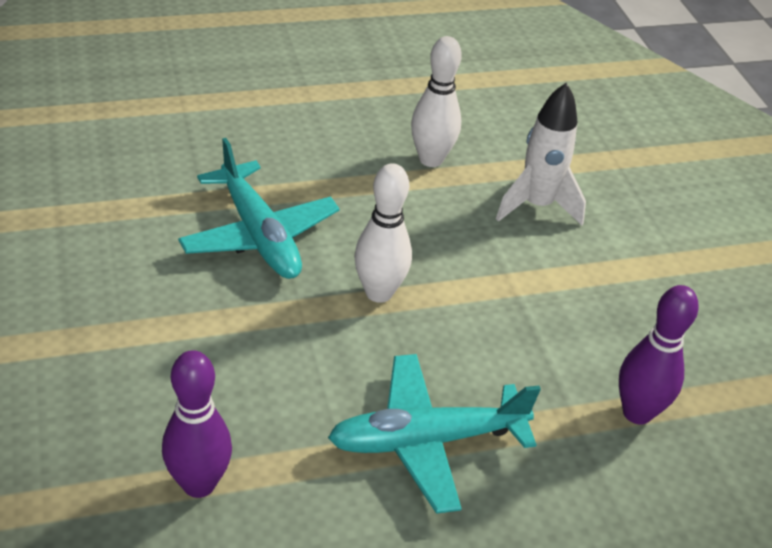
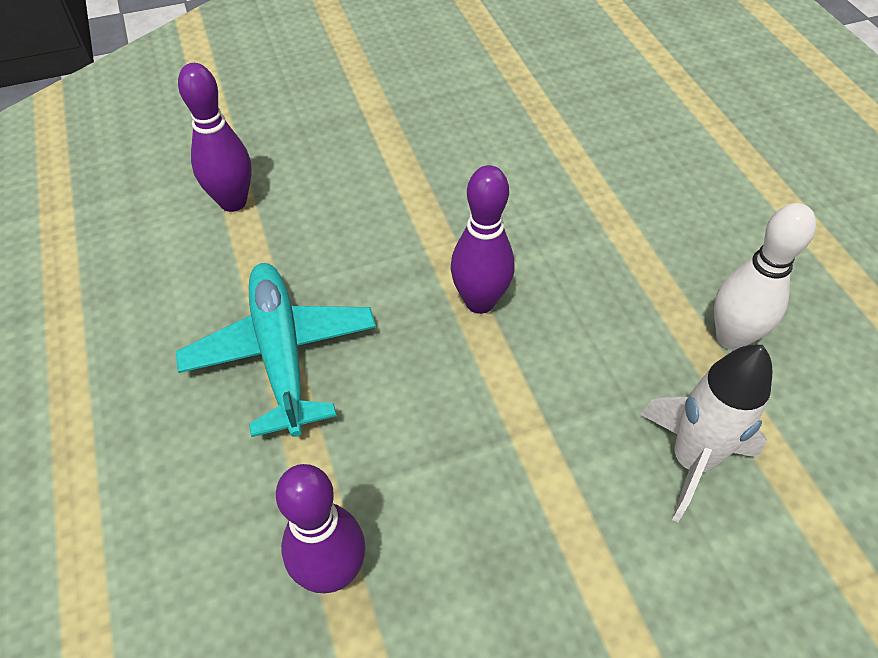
camera: 90 degrees right, 10 degrees up
turquoise plane [178,138,340,279] -> none
white bowling pin [354,163,412,303] -> purple bowling pin [451,165,514,314]

